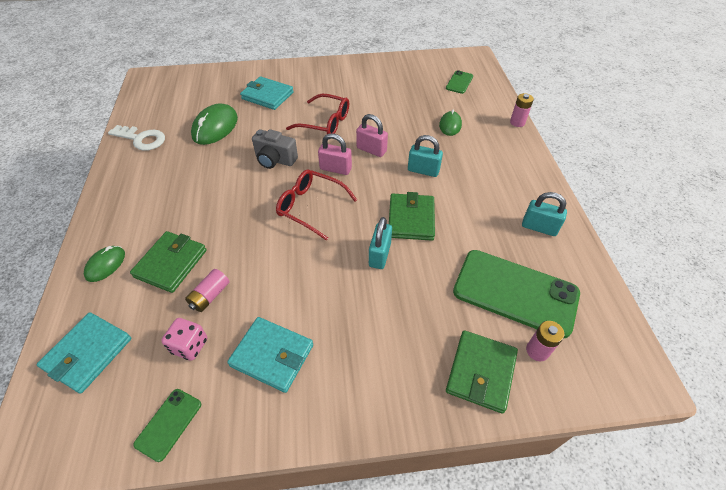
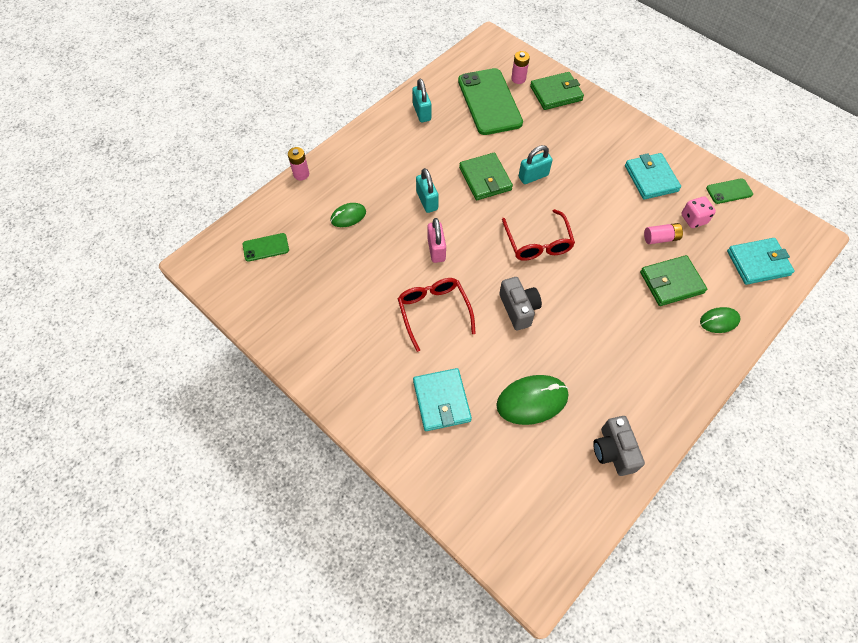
camera: 130 degrees left, 10 degrees up
white key [108,125,165,151] -> grey camera [593,416,645,476]
pink padlock [318,133,352,175] -> none
green wallet [389,192,435,241] -> green wallet turned 75 degrees counterclockwise [459,153,513,200]

